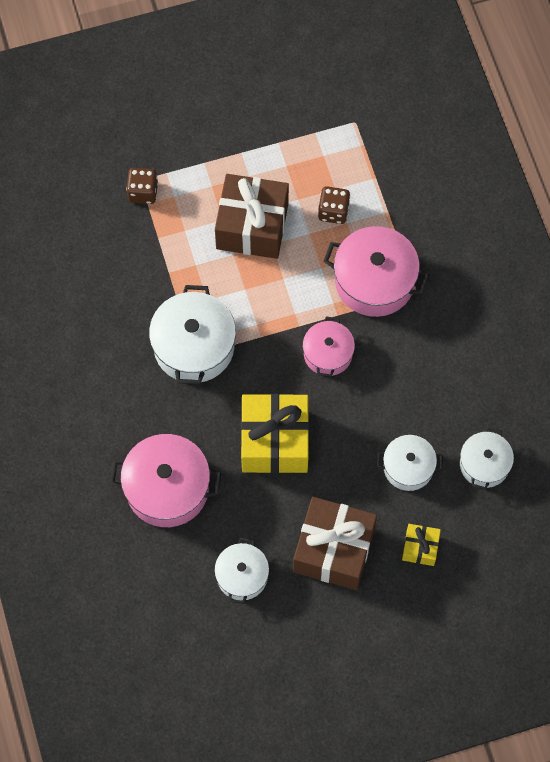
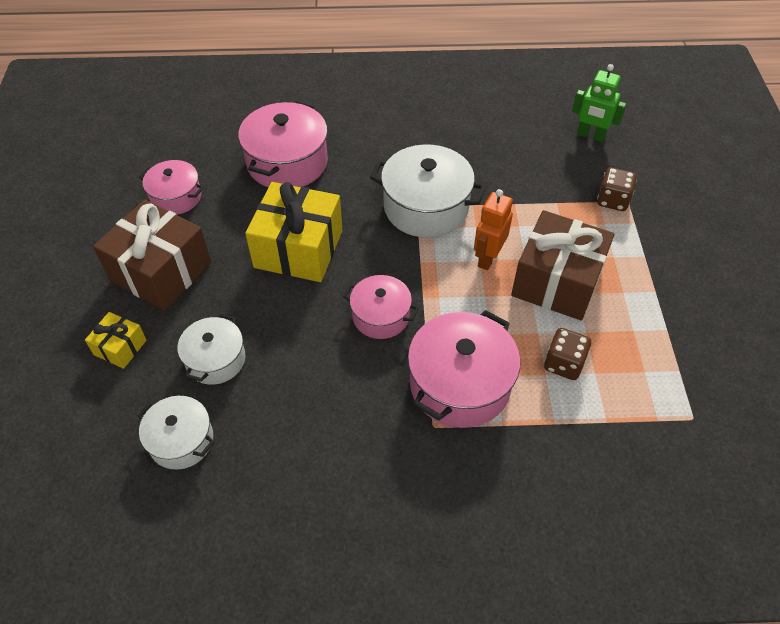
camera: 105 degrees right, 15 degrees down
white pot [214,538,269,604] -> pink pot [139,160,204,215]
none -> orange robot [474,189,513,270]
none -> green robot [572,64,626,142]

